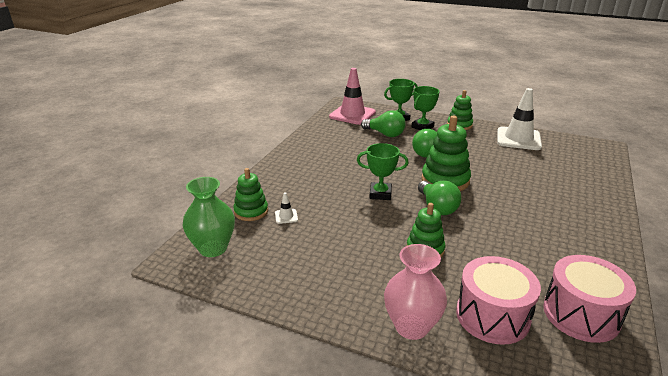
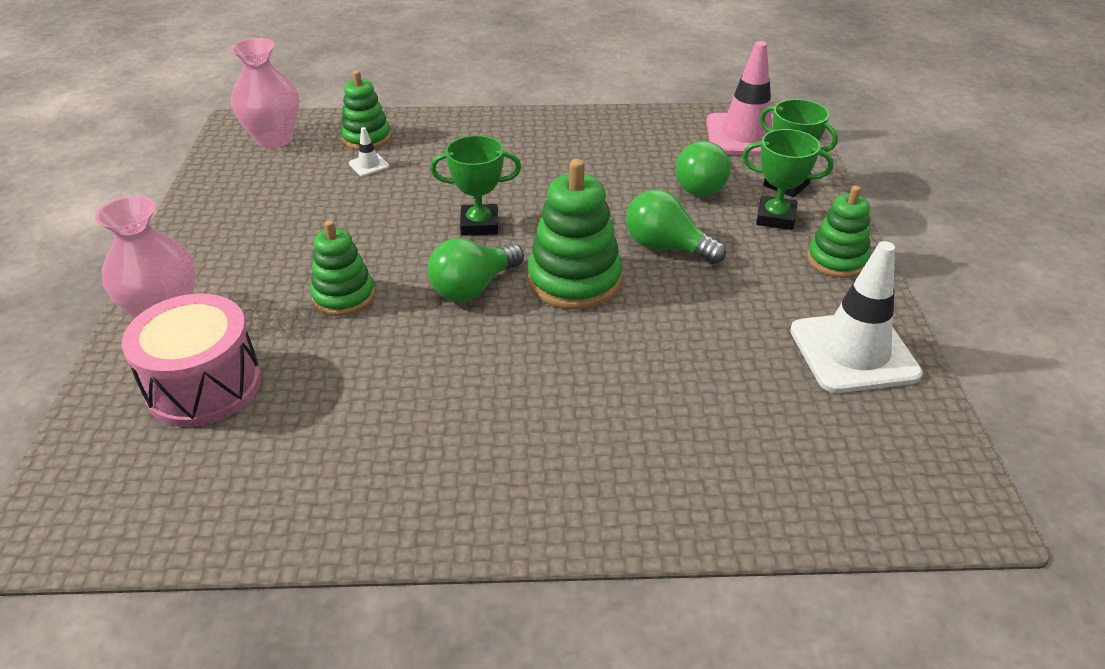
camera: 65 degrees right, 10 degrees up
green vase [183,177,235,257] -> pink vase [231,38,299,148]
green trophy [357,143,409,200] -> green trophy turned 75 degrees counterclockwise [430,135,521,236]
pink drum [543,255,636,343] -> none

